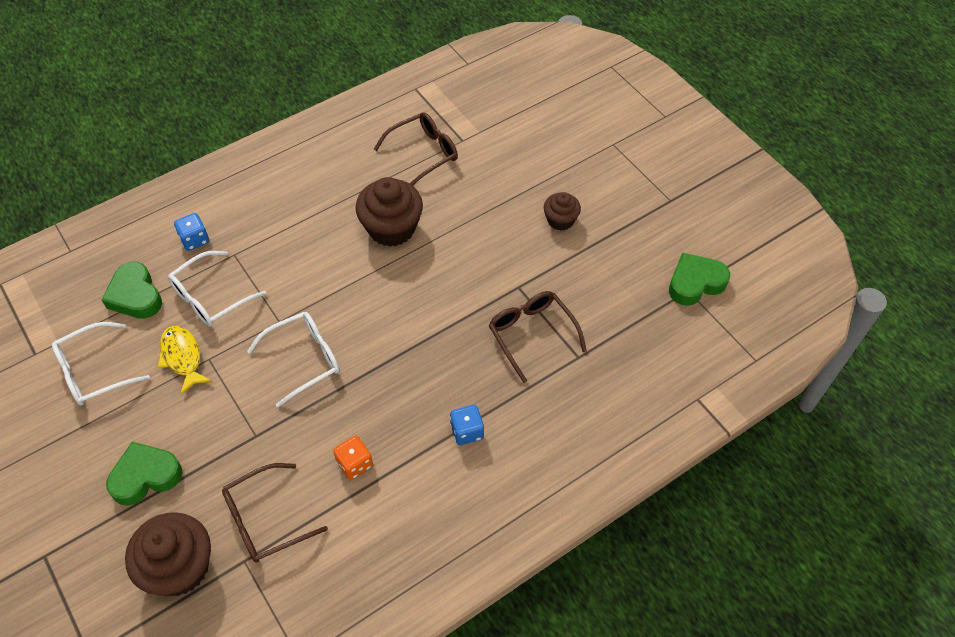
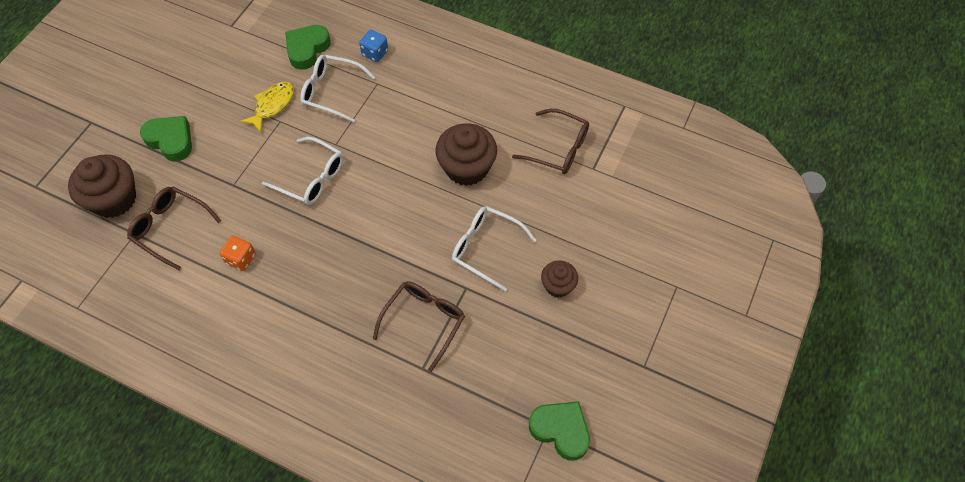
camera: 60 degrees right, 5 degrees up
white glasses [52,322,150,405] -> white glasses moved to [452,206,537,291]
blue dice [450,405,484,445] -> none

